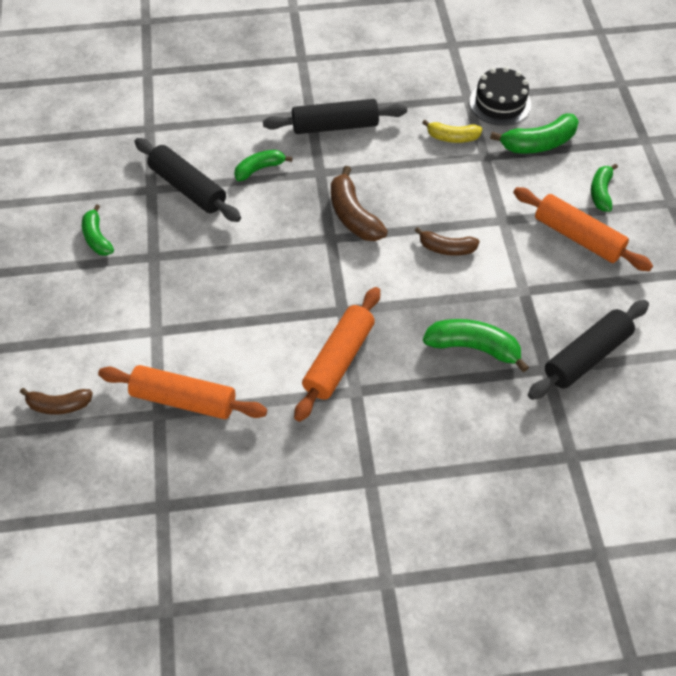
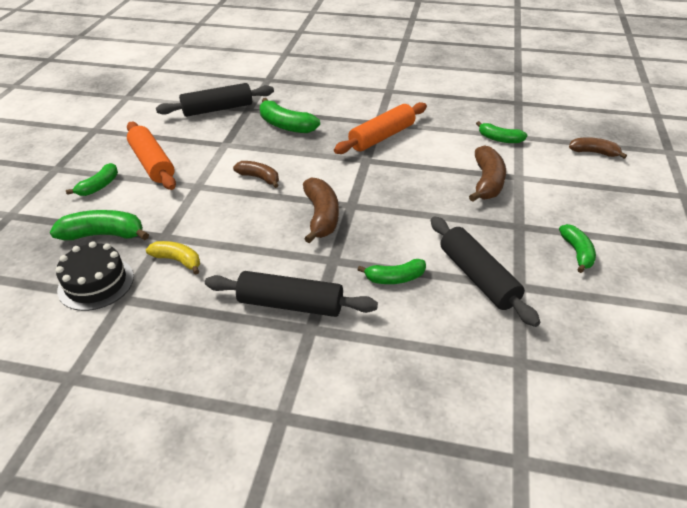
camera: 160 degrees left, 15 degrees down
orange rolling pin [98,365,267,419] -> green banana [476,121,527,143]
none -> brown banana [469,145,506,202]

